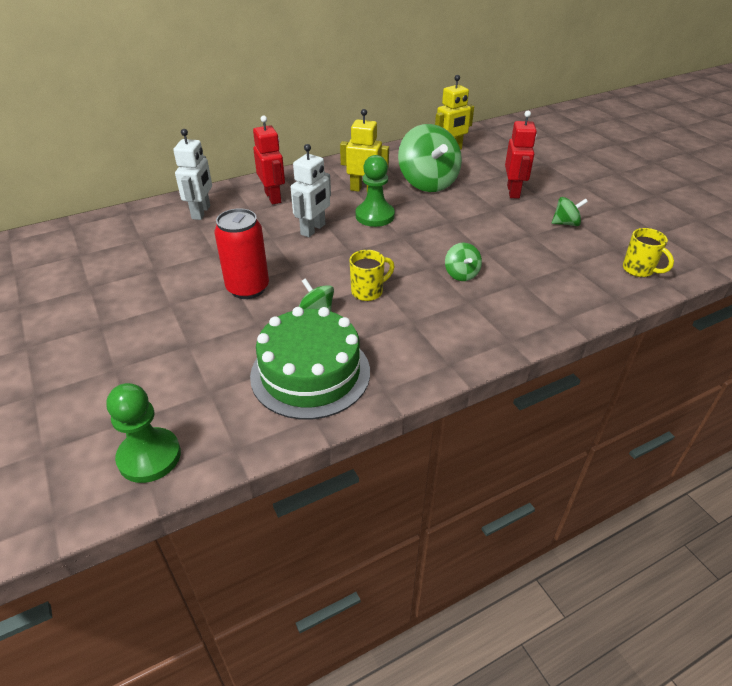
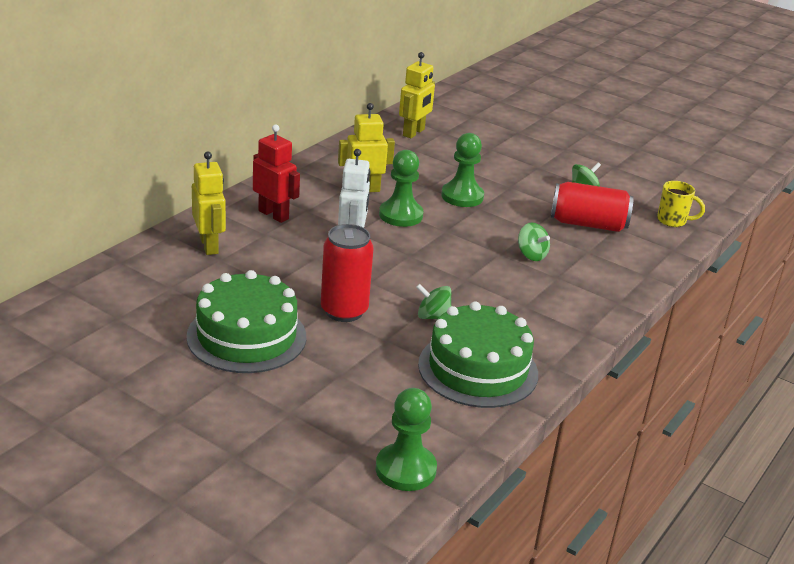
camera: 30 degrees left, 10 degrees down
white robot [173,129,212,220] -> yellow robot [192,152,226,255]
yellow mug [350,250,395,301] -> none
green spinning top [398,124,462,192] -> none
red robot [505,111,537,199] -> none
none -> green cake [186,270,306,373]
none -> green pawn [441,133,484,207]
none -> red can [551,182,634,232]

